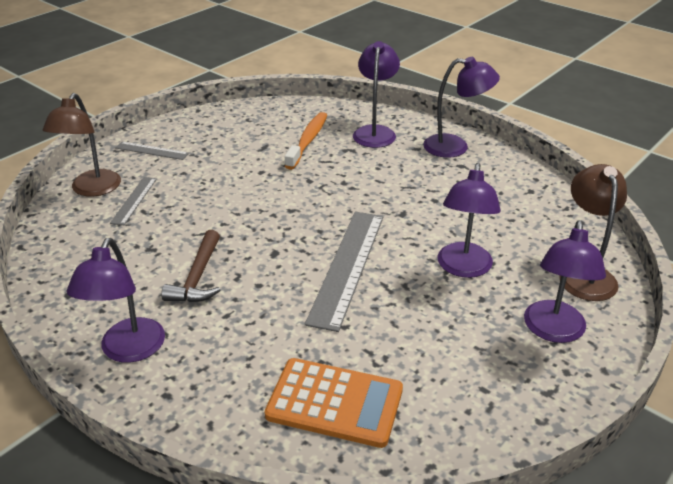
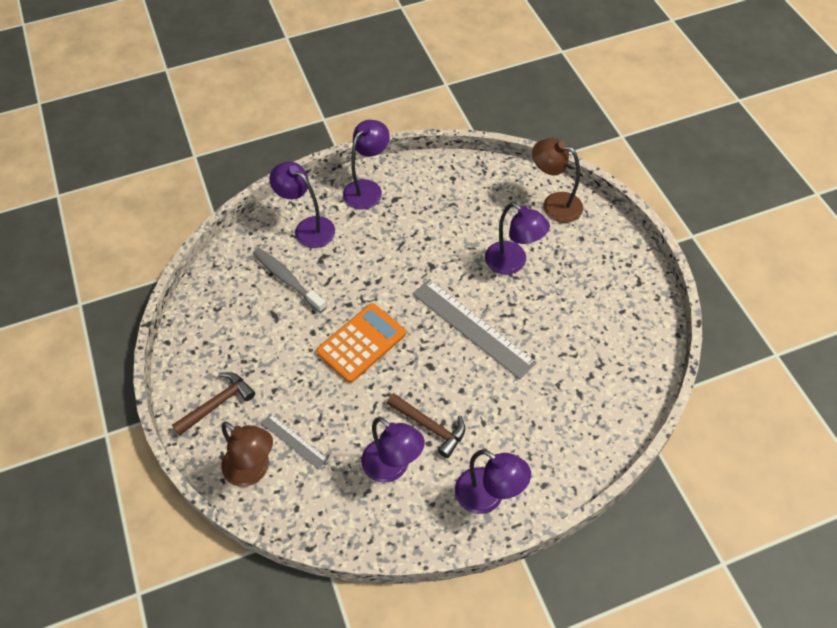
camera: 60 degrees left, 20 degrees up
grey ruler [115,141,189,160] -> brown hammer [172,372,255,436]
orange calculator [265,358,403,448] -> orange calculator moved to [316,303,406,383]
orange toothbrush [285,112,327,170] -> grey toothbrush [253,248,327,313]
purple lamp [524,220,606,343] -> purple lamp moved to [361,417,425,483]

